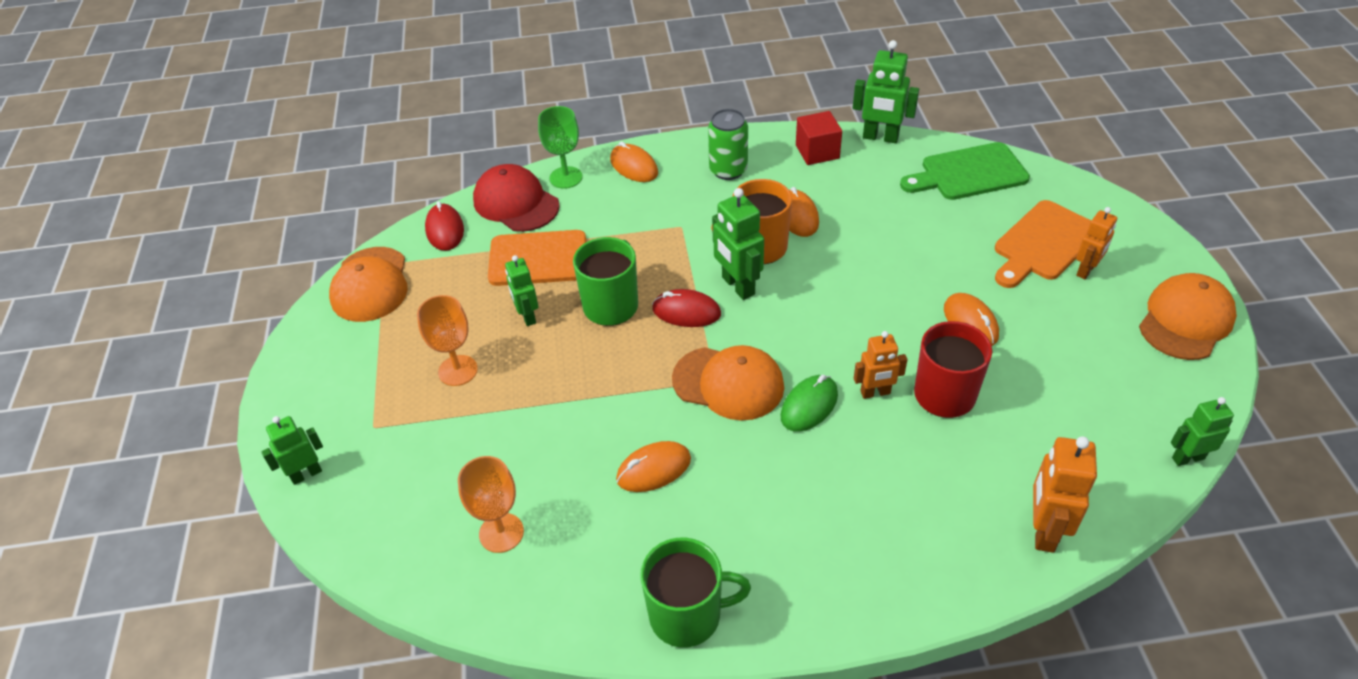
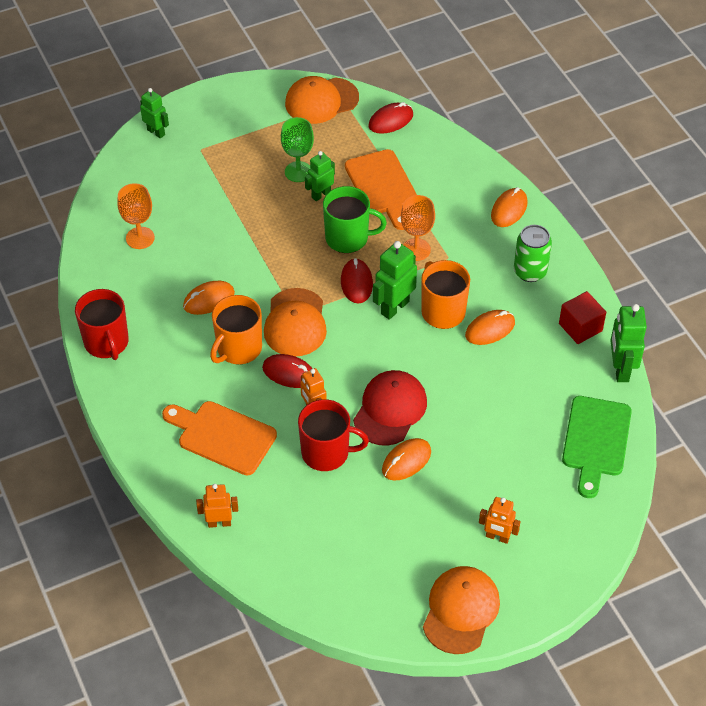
camera: 70 degrees right, 5 degrees up
orange goblet [417,295,478,386] -> orange goblet moved to [401,195,435,261]
red cap [473,164,560,232] -> red cap moved to [353,370,427,446]
green goblet [538,106,582,189] -> green goblet moved to [281,117,314,182]
orange mouse [616,441,691,492] -> orange mouse turned 75 degrees counterclockwise [183,281,235,315]
green mug [640,538,751,647] -> red mug [75,289,129,360]
green mouse [781,375,838,432] -> red mouse [262,354,313,388]
green cutting board [900,142,1030,200] -> green cutting board turned 135 degrees counterclockwise [562,396,632,498]
orange cutting board [995,200,1091,288] -> orange cutting board moved to [162,401,277,475]
orange robot [1033,436,1097,553] -> orange robot [196,484,238,528], size x0.65
orange cap [1139,273,1237,360] -> orange cap turned 90 degrees counterclockwise [423,566,500,654]
green robot [1171,397,1234,466] -> none
none -> orange mug [210,295,262,364]

